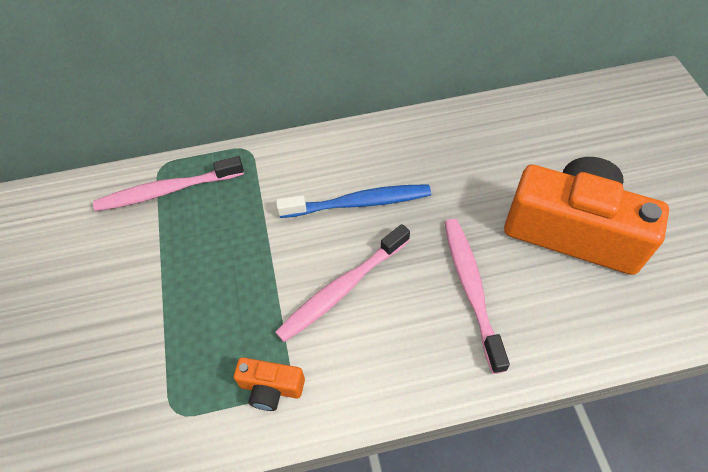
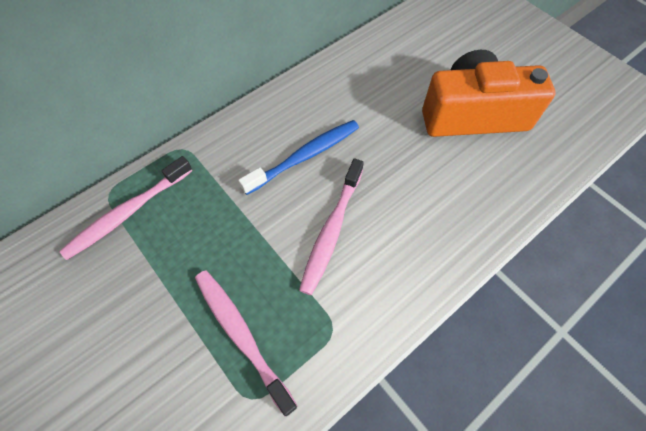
camera: 30 degrees left, 5 degrees up
orange camera [234,357,305,411] -> none
pink toothbrush [444,219,510,374] -> pink toothbrush moved to [195,270,298,417]

